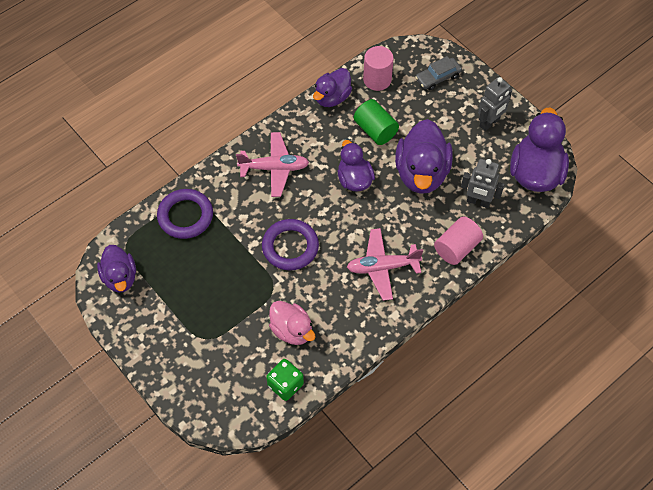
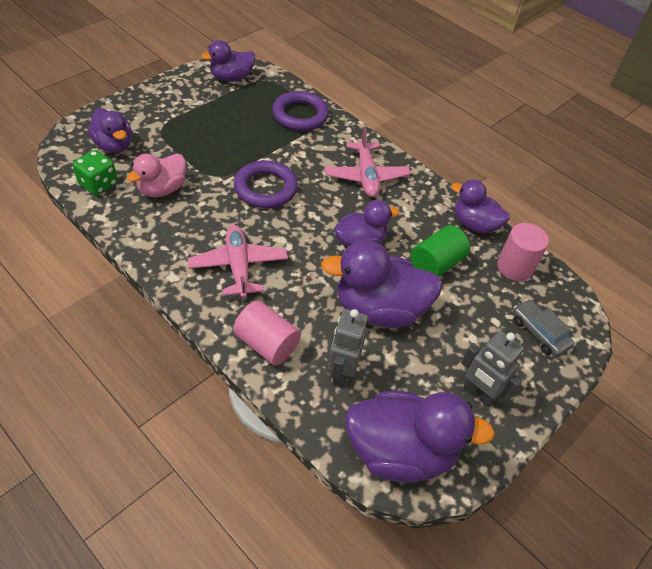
camera: 80 degrees right, 10 degrees down
none -> purple duck [88,108,132,153]

